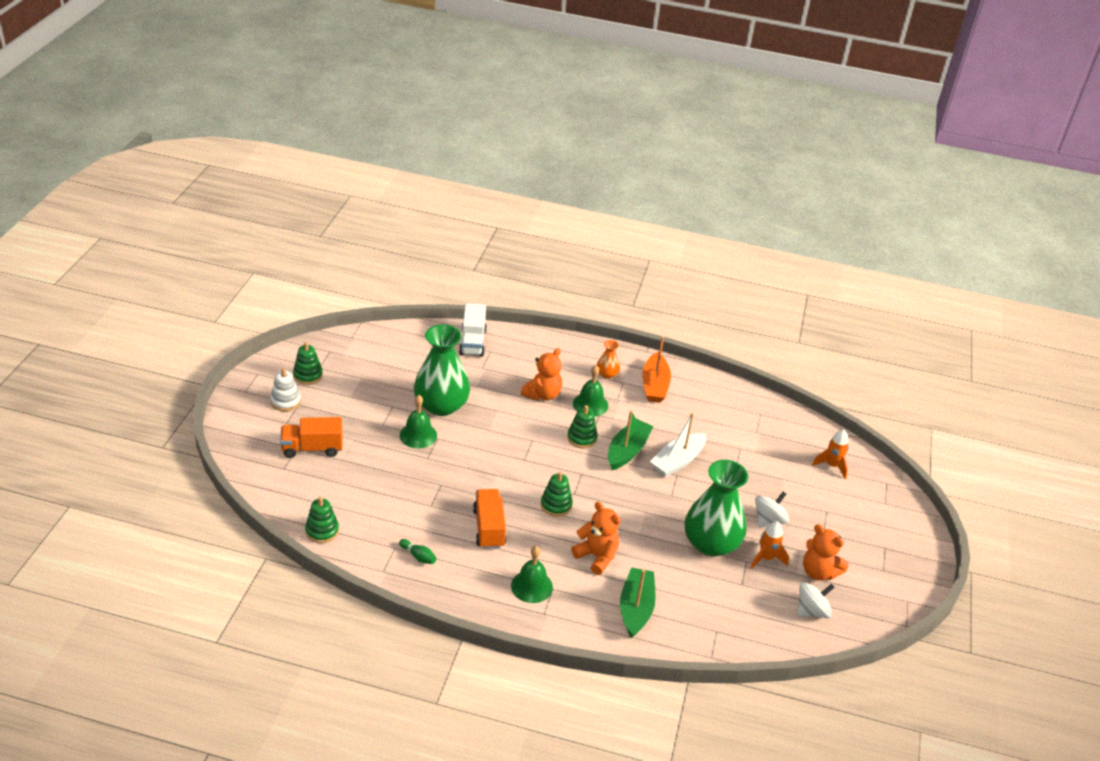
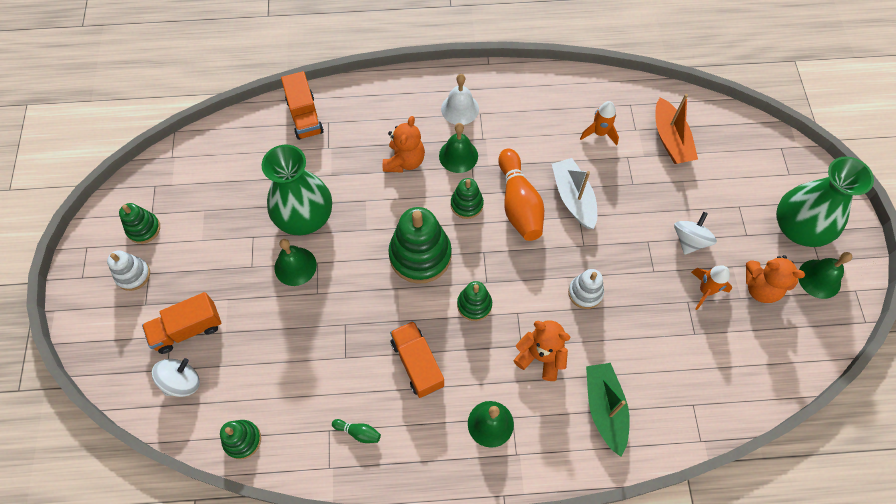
camera: 15 degrees left, 25 degrees up
white truck [459,303,487,357] -> orange truck [281,71,324,140]
orange vase [597,340,620,379] -> white bell [441,74,479,125]
green boat [608,410,653,470] -> orange bowling pin [498,149,544,241]
orange boat [642,336,671,403] -> orange boat moved to [655,94,698,164]
white boat [650,413,706,477] -> white boat turned 135 degrees clockwise [552,158,597,229]
green vase [685,460,748,557] -> green vase moved to [776,156,874,247]
white spinning top [797,582,835,618] -> white spinning top moved to [152,358,200,397]
orange rocket [812,429,849,479] -> orange rocket moved to [580,101,619,146]
none -> green stacking toy [388,207,452,284]
none -> white stacking toy [568,269,604,309]
none -> green bell [798,252,852,299]

